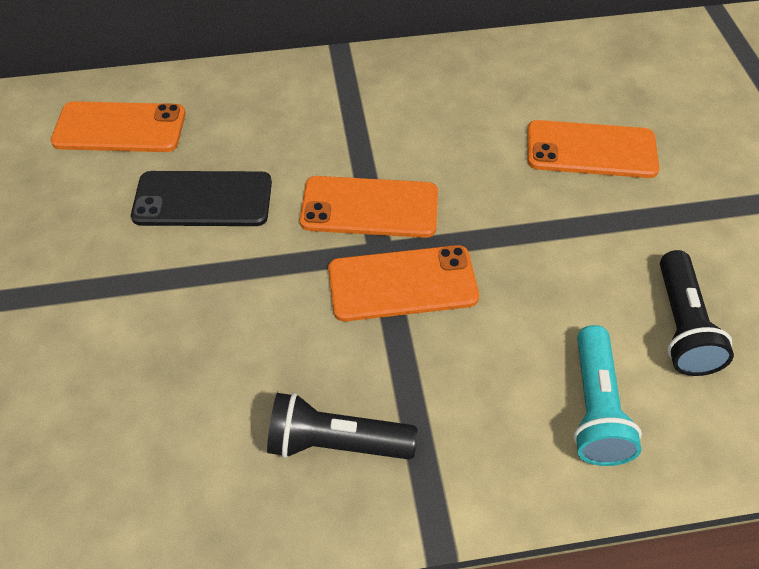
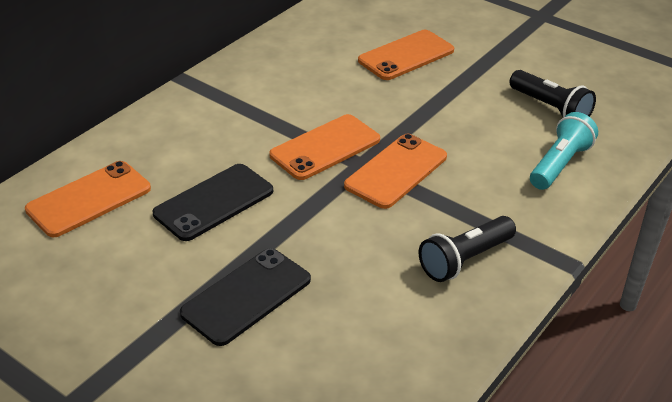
camera: 45 degrees left, 15 degrees down
turquoise flashlight [573,325,642,466] -> turquoise flashlight turned 105 degrees counterclockwise [530,112,598,190]
none -> black phone [180,248,311,346]

